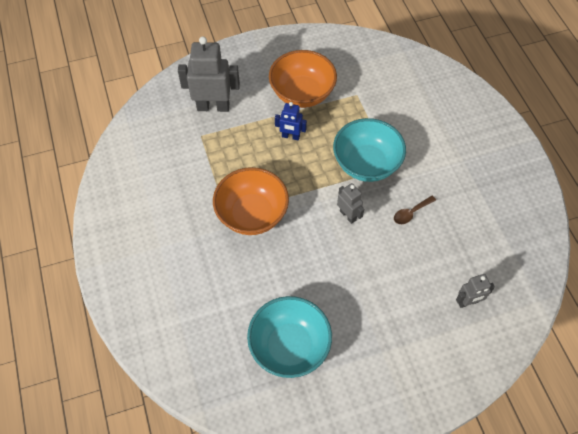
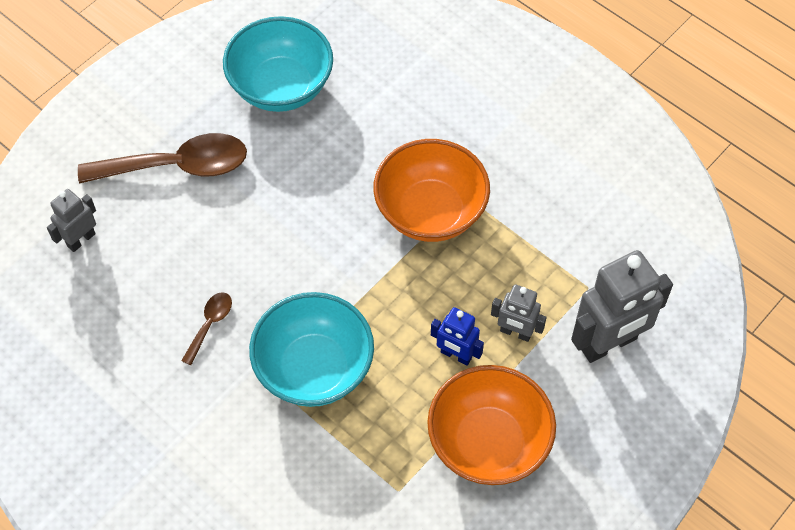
camera: 150 degrees right, 0 degrees up
blue robot [275,102,307,140] -> blue robot turned 135 degrees counterclockwise [431,307,484,366]
grey robot [337,183,364,224] -> grey robot moved to [491,285,547,342]
none -> brown spoon [78,133,247,184]

